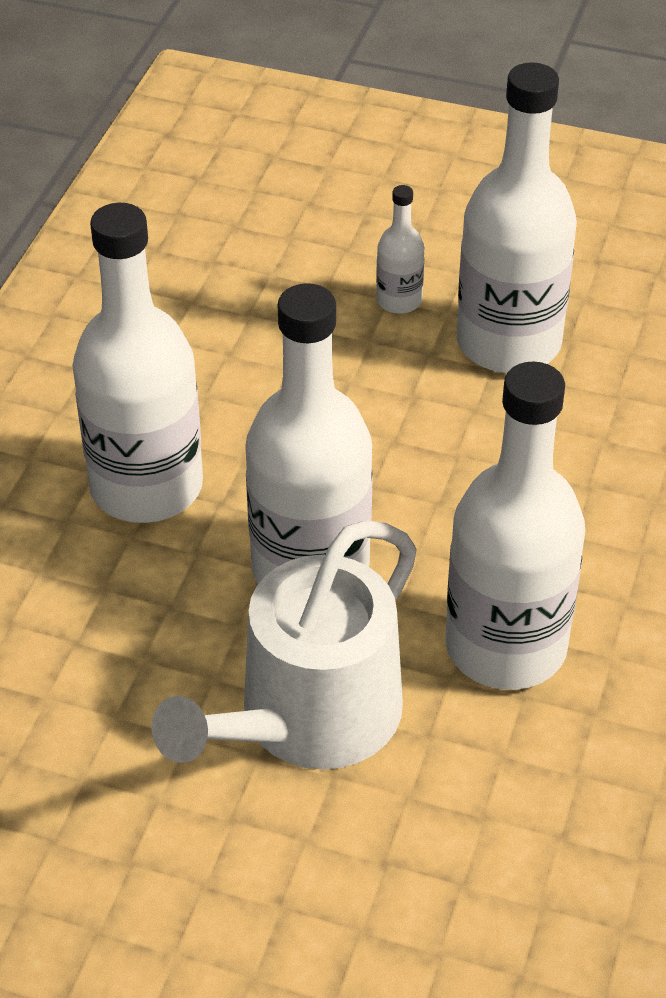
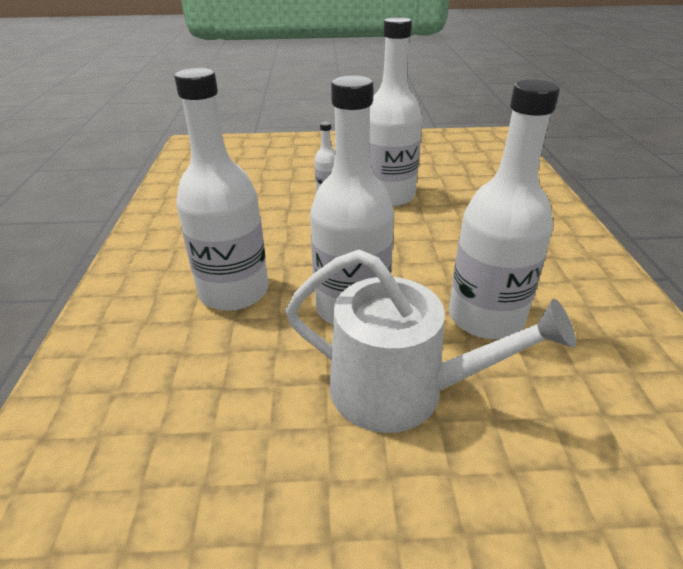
camera: 20 degrees left, 10 degrees down
white watering can [152,520,417,770] -> white watering can turned 90 degrees counterclockwise [285,250,576,433]

